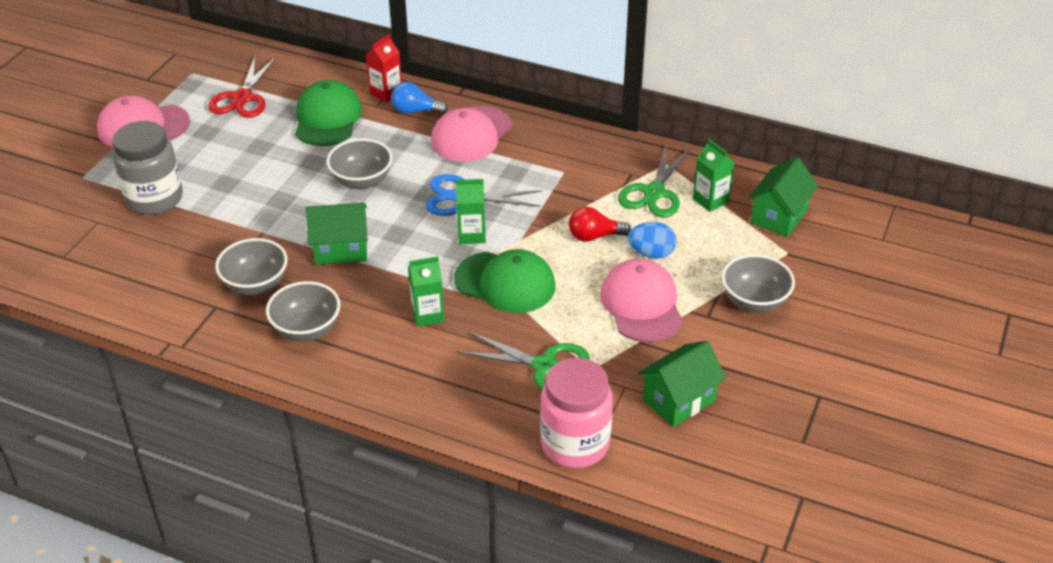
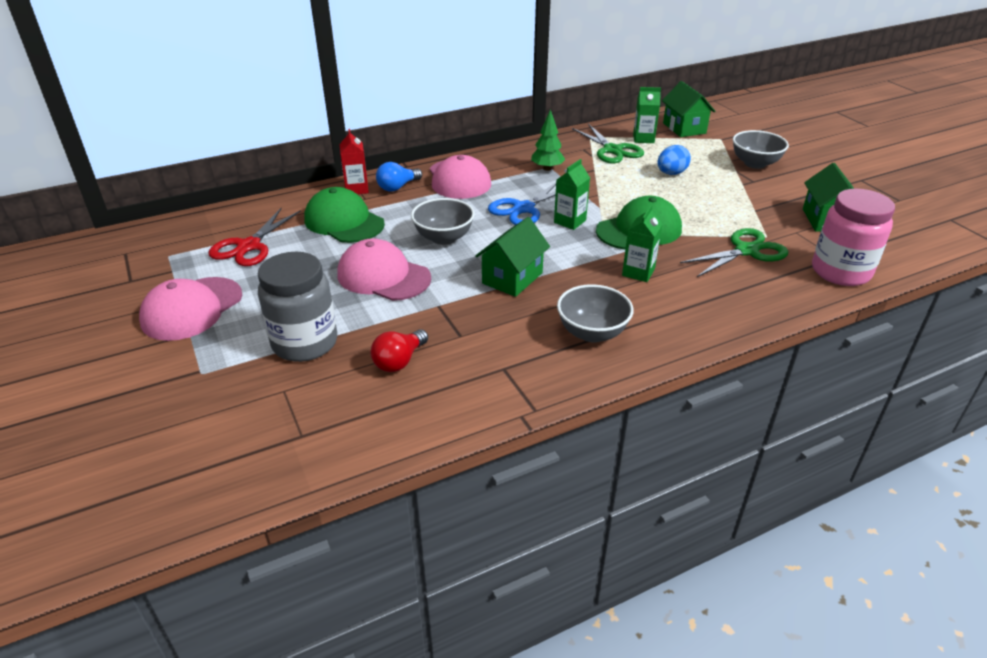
camera: 50 degrees left, 5 degrees down
red scissors [208,56,277,118] -> red scissors turned 60 degrees clockwise [209,208,301,266]
grey bowl [215,238,288,295] -> none
red light bulb [569,206,631,242] -> red light bulb moved to [371,329,428,372]
pink cap [600,259,683,343] -> pink cap moved to [337,238,431,301]
none -> green tree [531,109,565,171]

